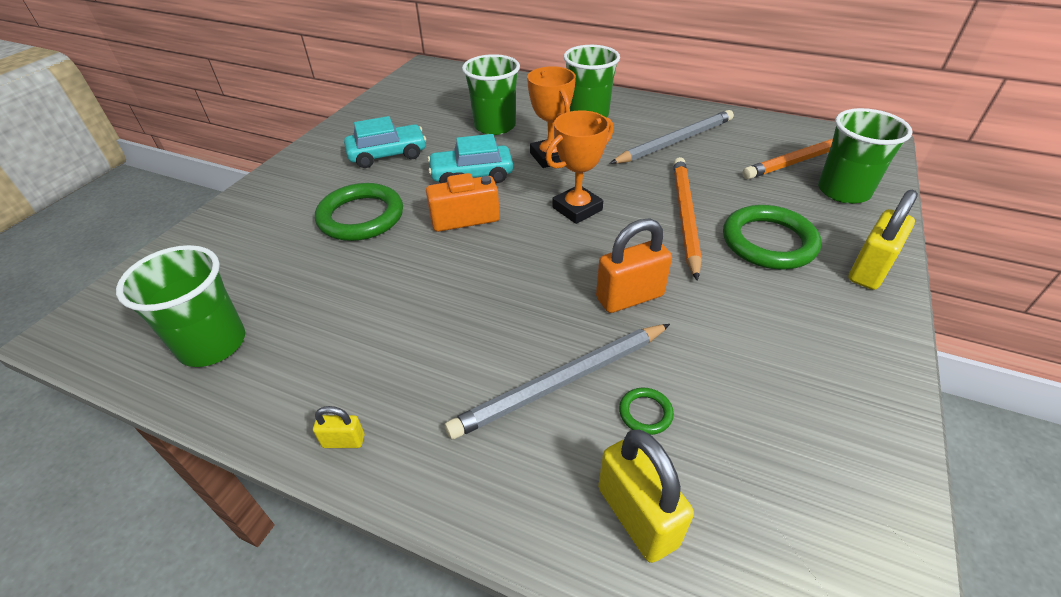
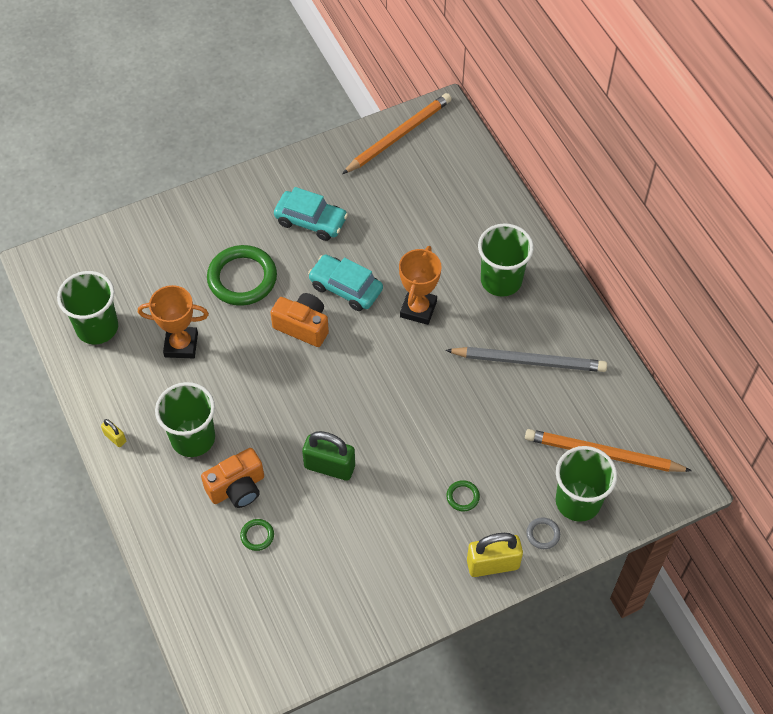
camera: 40 degrees right, 15 degrees up
grey pencil [445,324,670,439] -> orange camera [201,448,264,508]
green cup [462,54,520,135] -> green cup moved to [155,382,215,457]
orange trophy [546,110,614,224] -> orange trophy moved to [138,285,209,358]
orange padlock [596,218,672,313] -> green padlock [302,431,355,481]
yellow padlock [598,430,694,563] -> none
orange pencil [673,157,702,281] -> orange pencil moved to [342,93,451,174]
green ring [723,205,822,270] -> green ring [446,480,480,511], size x0.43
none -> grey ring [527,517,560,549]

